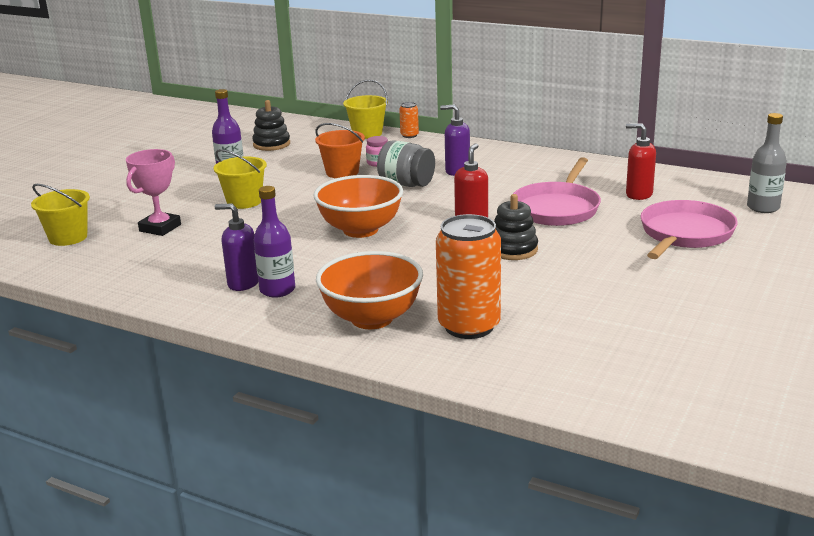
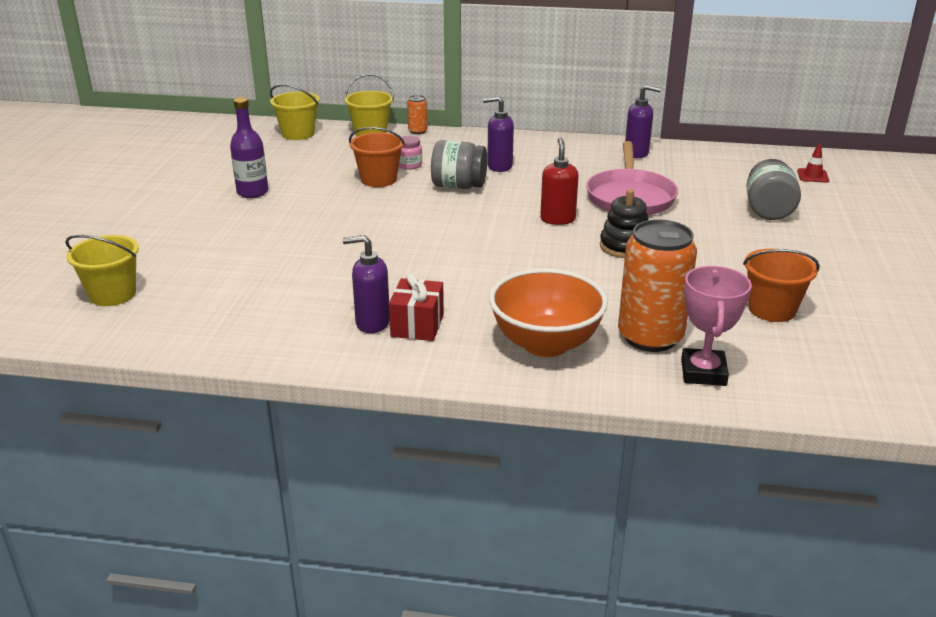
camera: 20 degrees left, 5 degrees up
pink trophy [126,149,181,236] -> pink trophy moved to [681,266,752,386]
yellow bucket [214,149,267,209] -> yellow bucket moved to [270,84,320,140]
black stacking toy [252,100,290,151] -> none
purple bottle [254,186,295,298] -> red gift [389,273,444,341]
orange bowl [314,175,403,238] -> none
red soap dispenser [626,123,656,200] -> none
pink pan [640,200,738,259] -> grey jar [746,159,801,220]
grey bottle [747,113,787,213] -> red traffic cone [797,144,829,183]
none -> purple soap dispenser [625,85,661,158]
none -> orange bucket [743,249,820,322]

